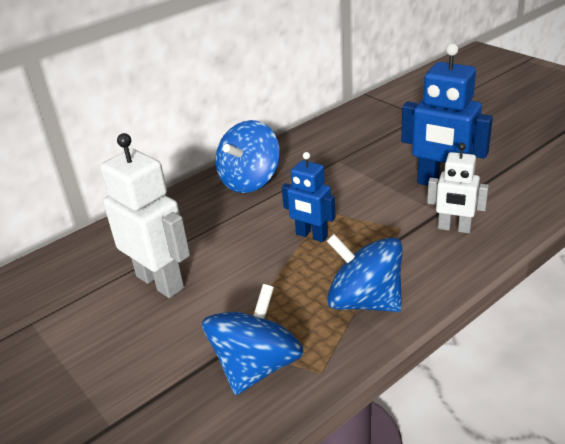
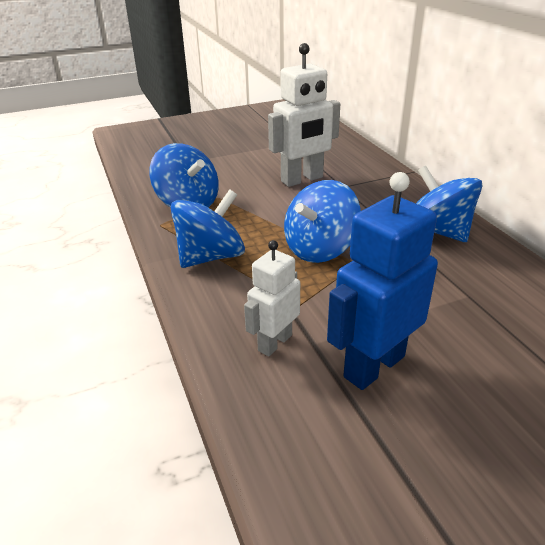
camera: 105 degrees right, 0 degrees up
blue robot [282,152,335,242] -> blue spinning top [284,180,361,263]

